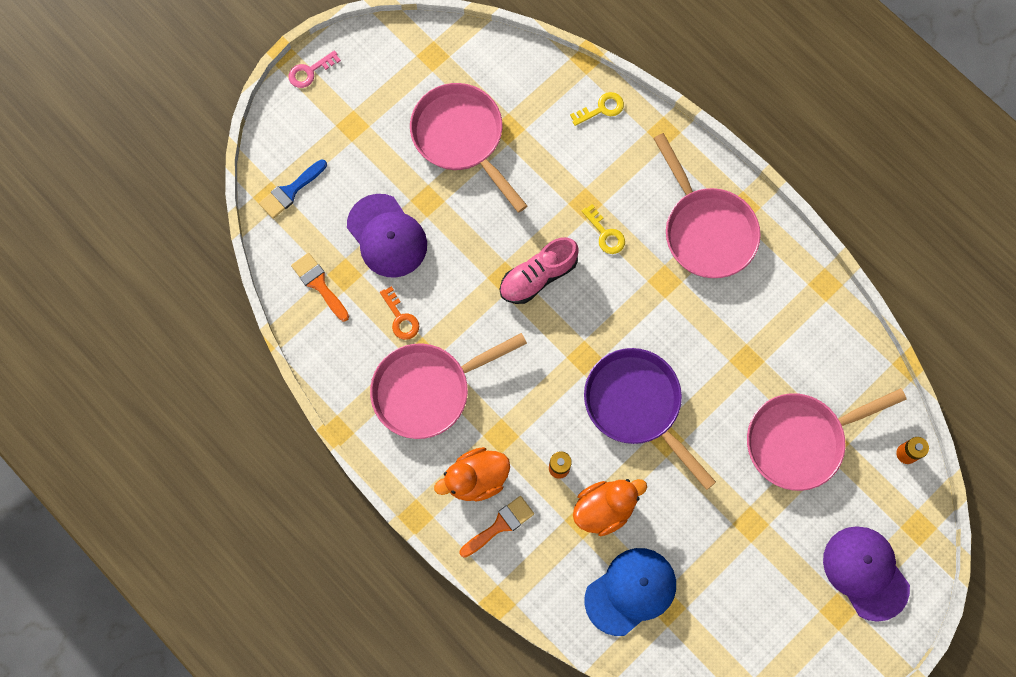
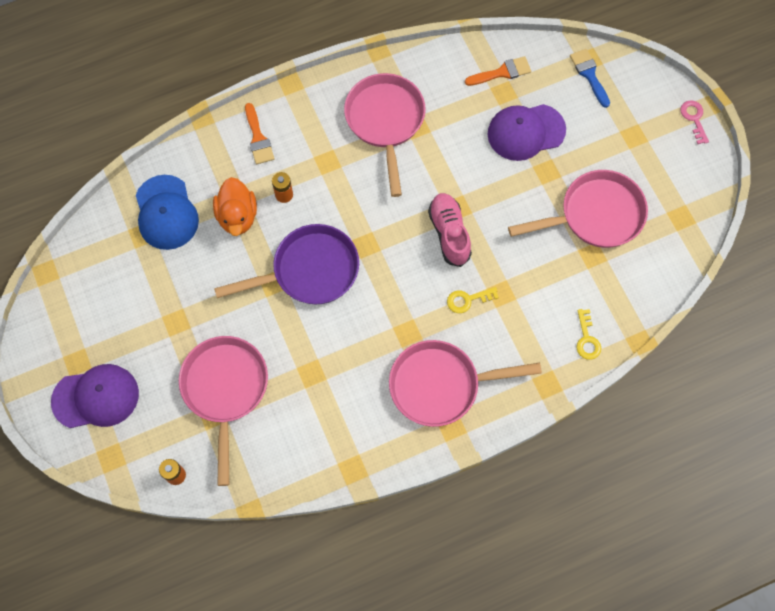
camera: 110 degrees right, 5 degrees down
orange key [380,286,419,340] -> none
orange duck [434,447,510,501] -> none

